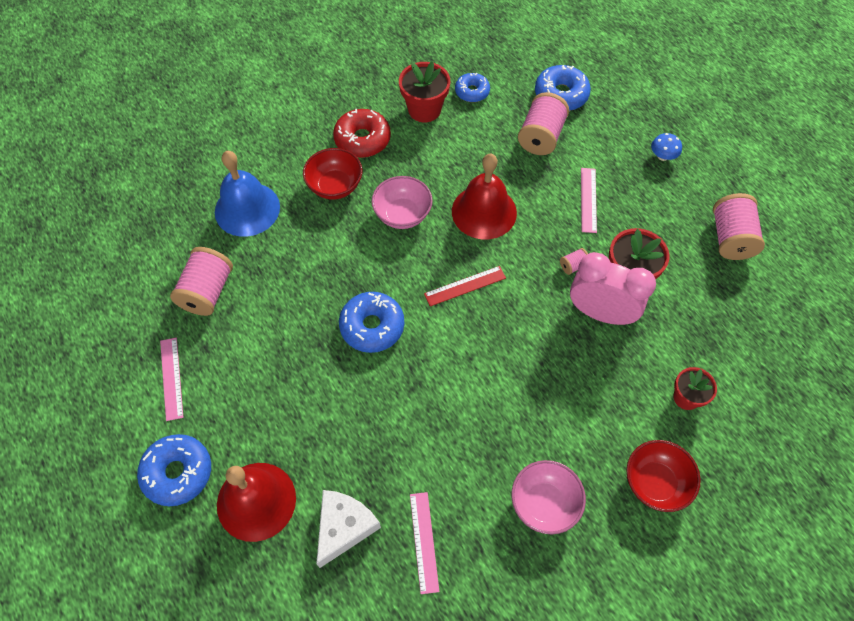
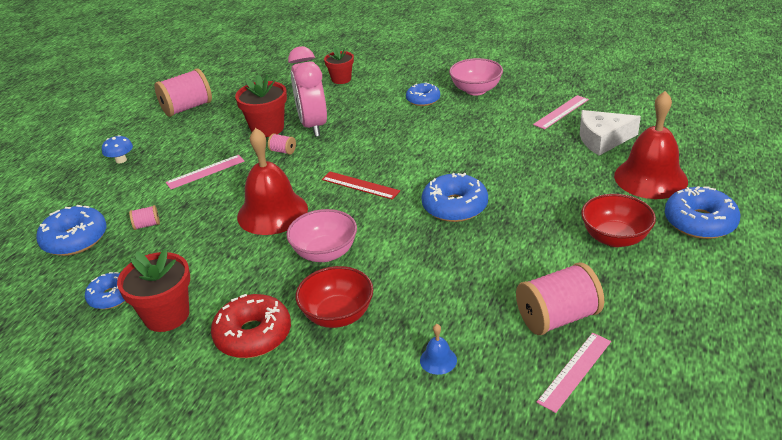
camera: 125 degrees left, 25 degrees down
pink ruler [160,338,183,421] -> pink ruler moved to [537,333,611,413]
blue bell [215,151,280,237] -> blue bell [420,324,457,375], size x0.41
pink spool [518,92,569,155] -> pink spool [129,205,160,230], size x0.45
red bowl [626,440,701,512] -> red bowl moved to [581,194,656,247]
none -> blue donut [406,82,440,106]

